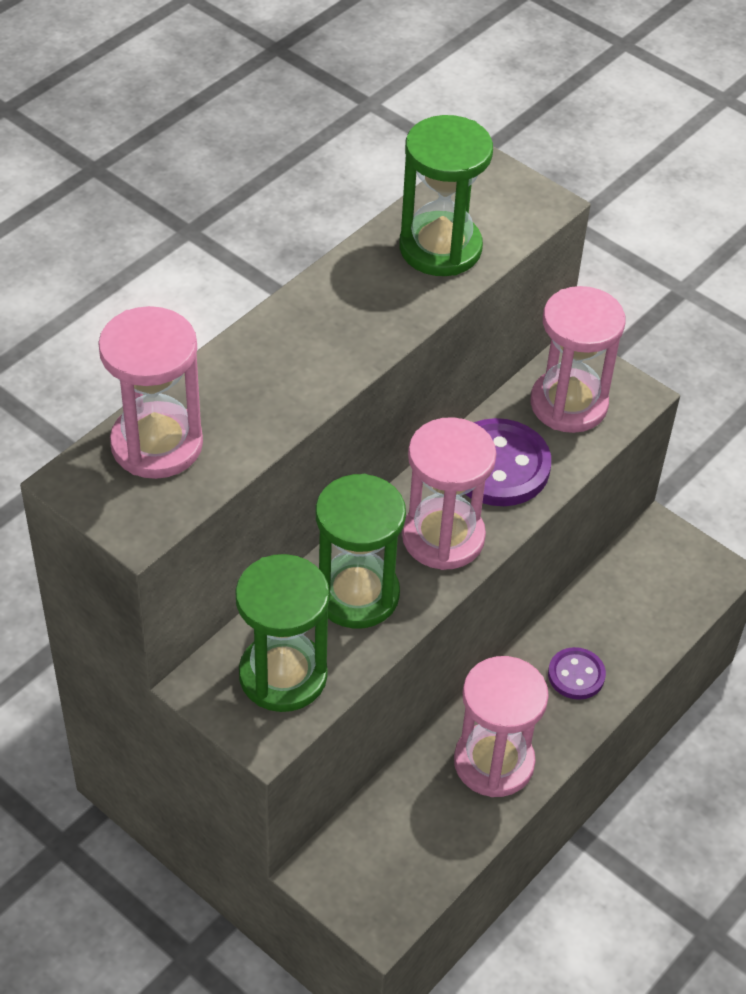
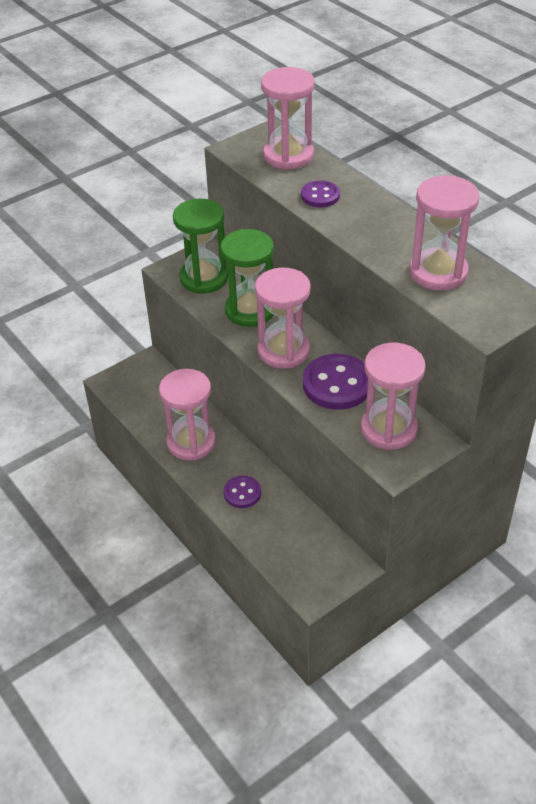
camera: 105 degrees right, 5 degrees down
green hourglass [399,115,493,276] -> pink hourglass [409,175,480,290]
none -> purple button [301,180,340,207]

